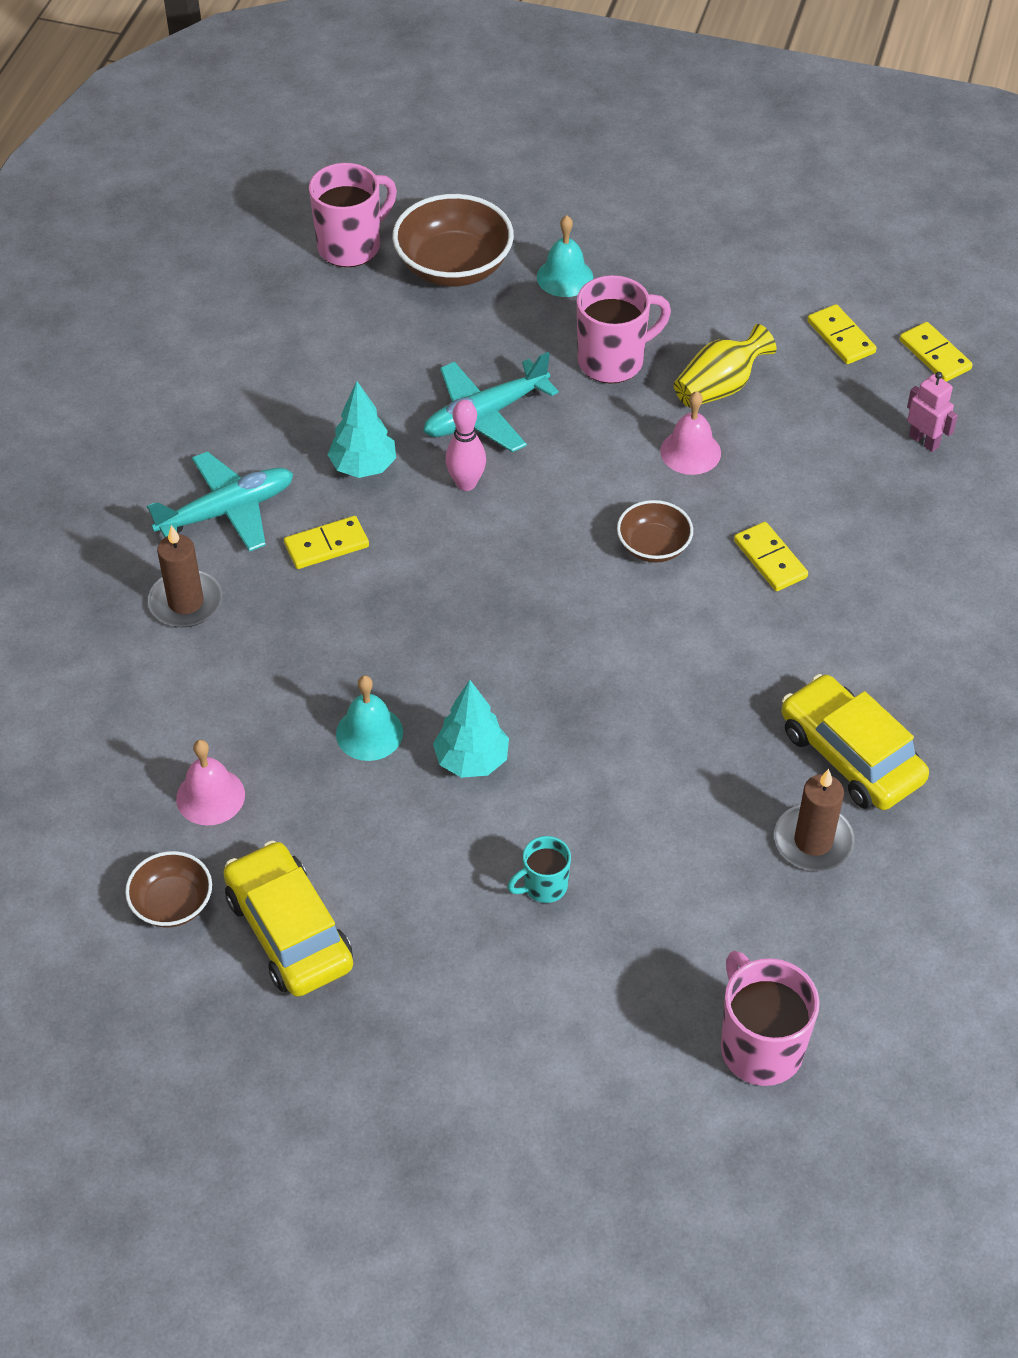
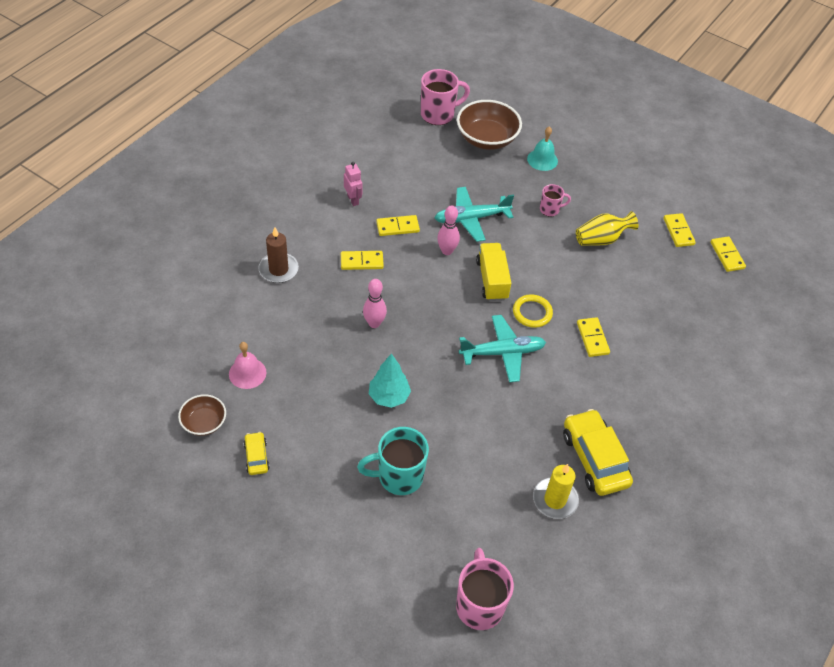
camera: 15 degrees right, 0 degrees up
turquoise plane [147,451,293,552] -> turquoise plane moved to [459,315,546,382]
yellow car [223,840,353,997] -> yellow car [243,432,269,475], size x0.50
turquoise tree [328,381,396,478] -> yellow domino [376,215,420,236]
turquoise bell [336,675,403,761] -> none
turquoise mug [507,836,571,903] -> turquoise mug [357,427,429,495], size x1.82
pink mug [577,275,671,383] -> pink mug [540,184,571,217], size x0.55
brown bowl [617,500,693,563] -> yellow ring [513,294,553,328]
pink bell [660,391,721,475] -> none
brown candle [774,769,855,871] -> yellow candle [533,464,579,519]
pink robot [907,372,958,452] -> pink robot moved to [344,162,362,206]
none -> pink bowling pin [363,279,387,328]
none -> yellow truck [476,243,511,301]

